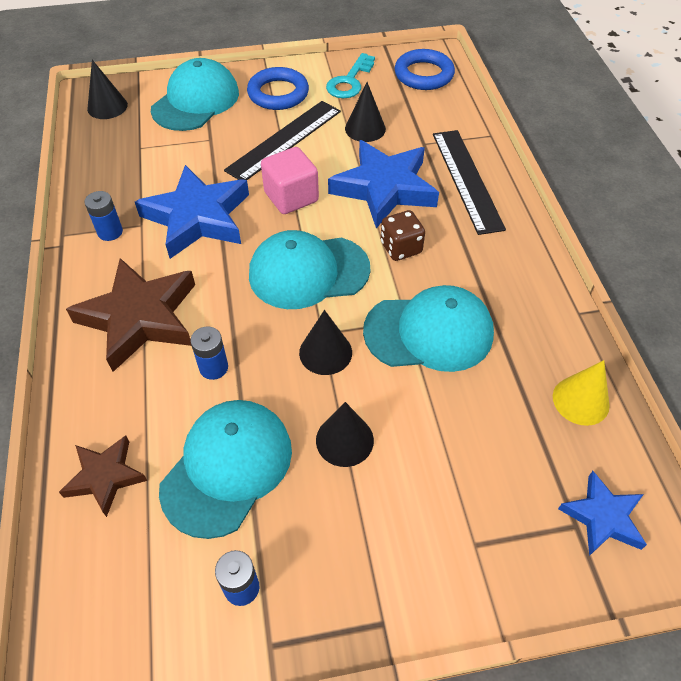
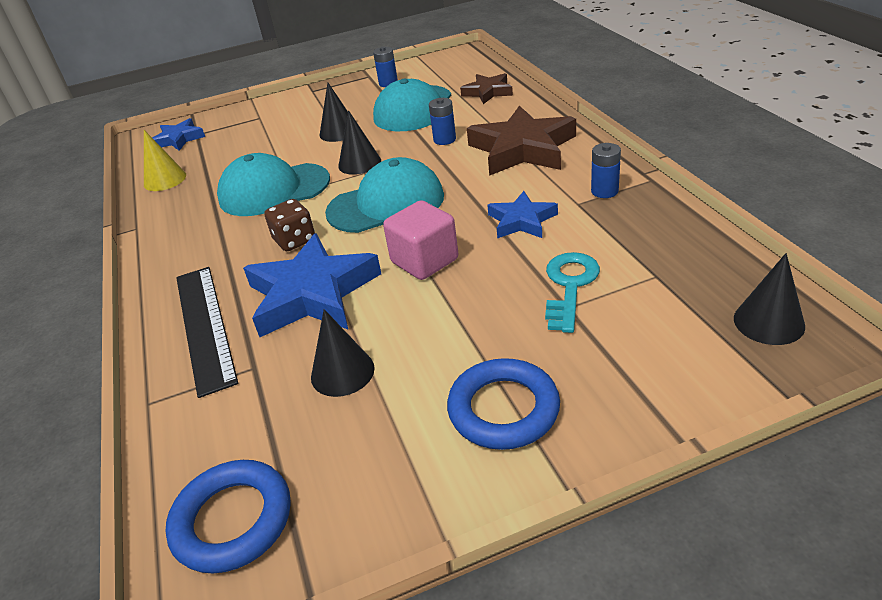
camera: 175 degrees right, 15 degrees down
blue star [135,165,249,259] -> blue star [487,191,558,238], size x0.55
turquoise cap [151,58,239,131] -> none
black ruler [224,101,341,180] -> none
turquoise key [326,53,375,98] -> turquoise key moved to [545,252,600,333]

